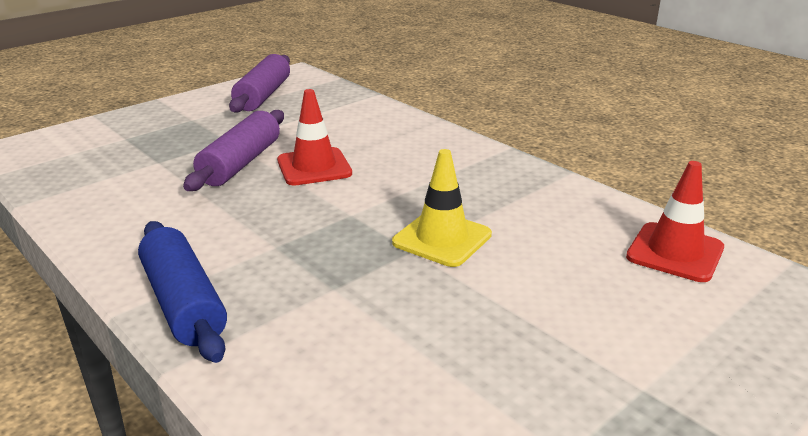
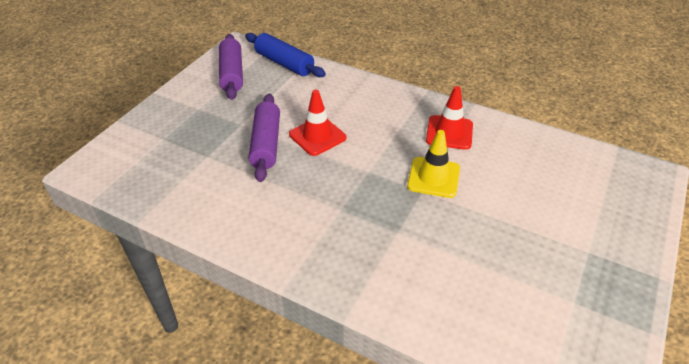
camera: 20 degrees left, 15 degrees up
blue rolling pin [138,221,227,363] -> blue rolling pin moved to [245,33,326,77]
red traffic cone [626,161,724,282] -> red traffic cone moved to [426,86,473,150]

